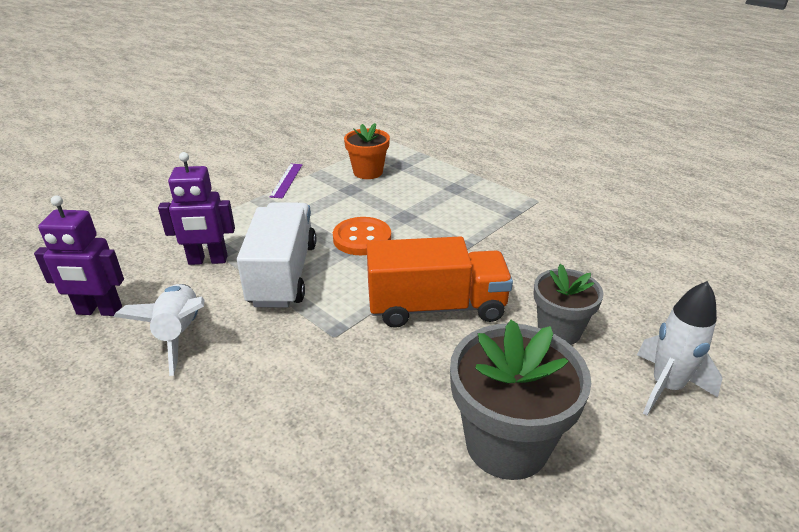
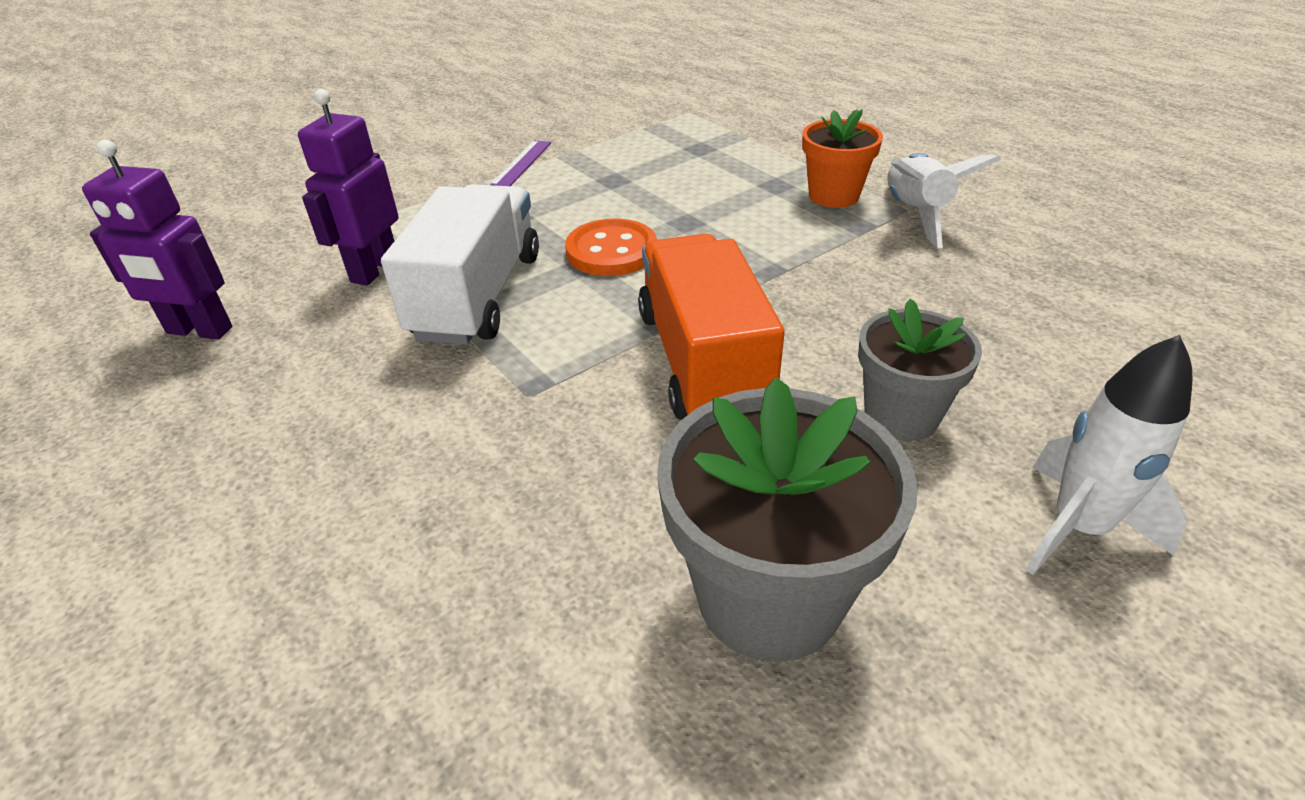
camera: 10 degrees right, 5 degrees up
white rocket [114,284,205,376] -> white rocket moved to [888,153,1001,248]
purple robot [158,152,235,265] -> purple robot turned 105 degrees clockwise [298,89,398,285]
orange flower pot [344,123,390,179] -> orange flower pot moved to [802,109,883,208]
orange truck [367,236,513,328] -> orange truck turned 105 degrees counterclockwise [638,234,785,420]

